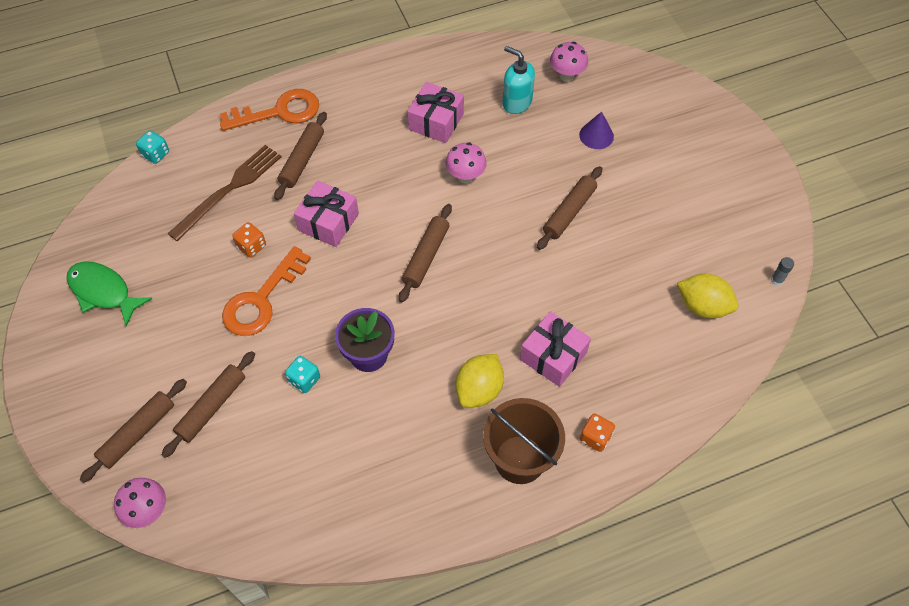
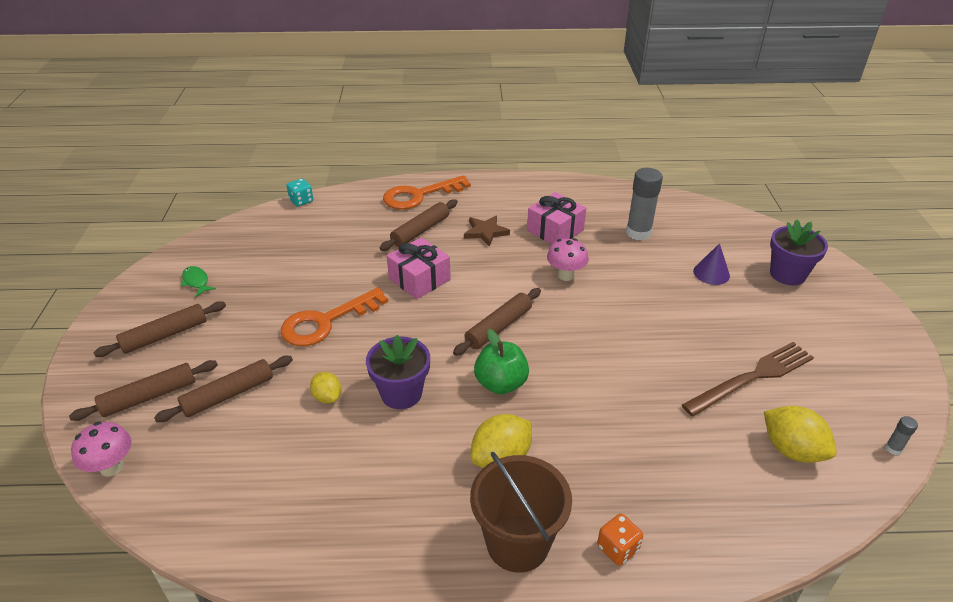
camera: 20 degrees right, 20 degrees down
green fish [67,261,153,327] -> green fish [181,266,216,297], size x0.55
brown fork [168,145,282,241] -> brown fork moved to [682,342,814,416]
orange key [220,89,319,131] -> orange key turned 150 degrees clockwise [383,175,471,210]
orange dice [232,222,266,258] -> none
turquoise dice [285,356,320,393] -> yellow lemon [310,372,342,404]
turquoise soap dispenser [502,46,535,114] -> grey glue stick [626,168,663,240]
pink gift [520,311,591,387] -> none
brown rolling pin [537,166,602,250] -> brown rolling pin moved to [93,301,226,357]
pink mushroom [550,42,588,82] -> none
none -> brown star [464,215,510,247]
none -> green apple [474,329,529,394]
none -> purple flower pot [770,219,828,285]

